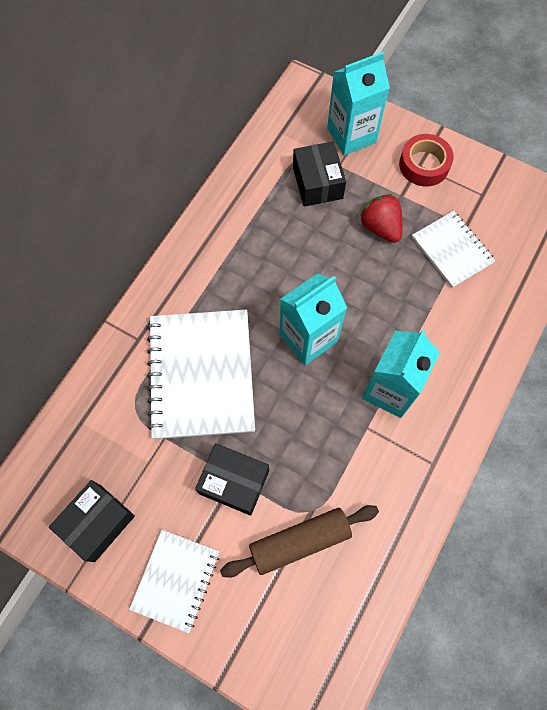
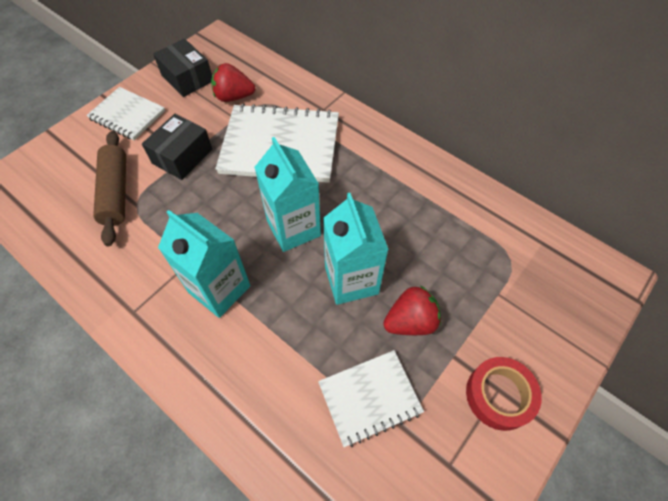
camera: 100 degrees right, 10 degrees down
black box [293,141,346,206] -> none
turquoise carton [327,51,390,155] -> turquoise carton moved to [323,193,389,305]
none -> red strawberry [211,63,255,102]

